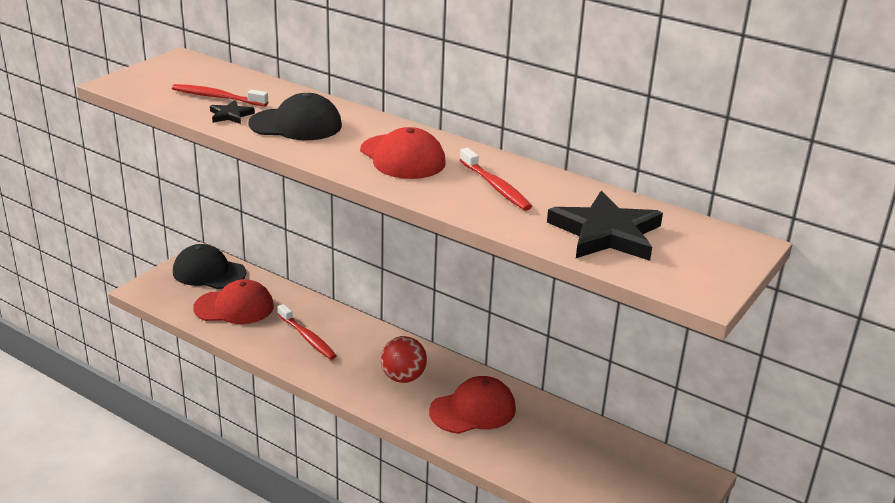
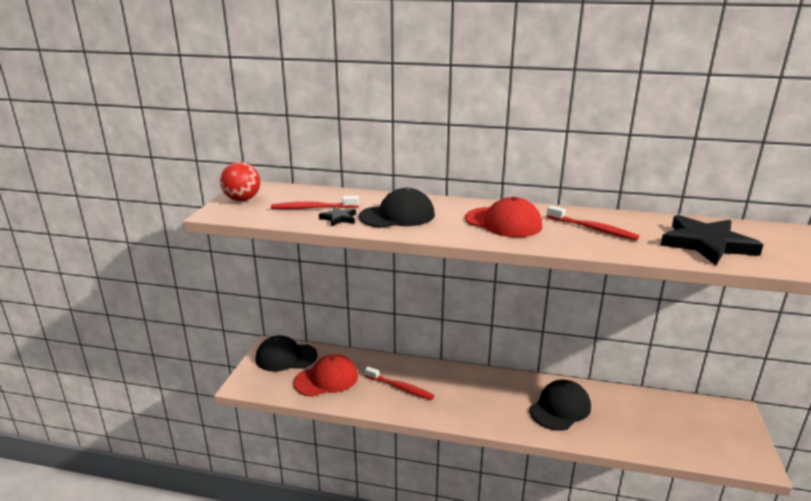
camera: 20 degrees left, 5 degrees down
red ball [381,336,427,383] -> red ball moved to [220,162,260,201]
red cap [429,376,516,434] -> black cap [530,379,591,431]

